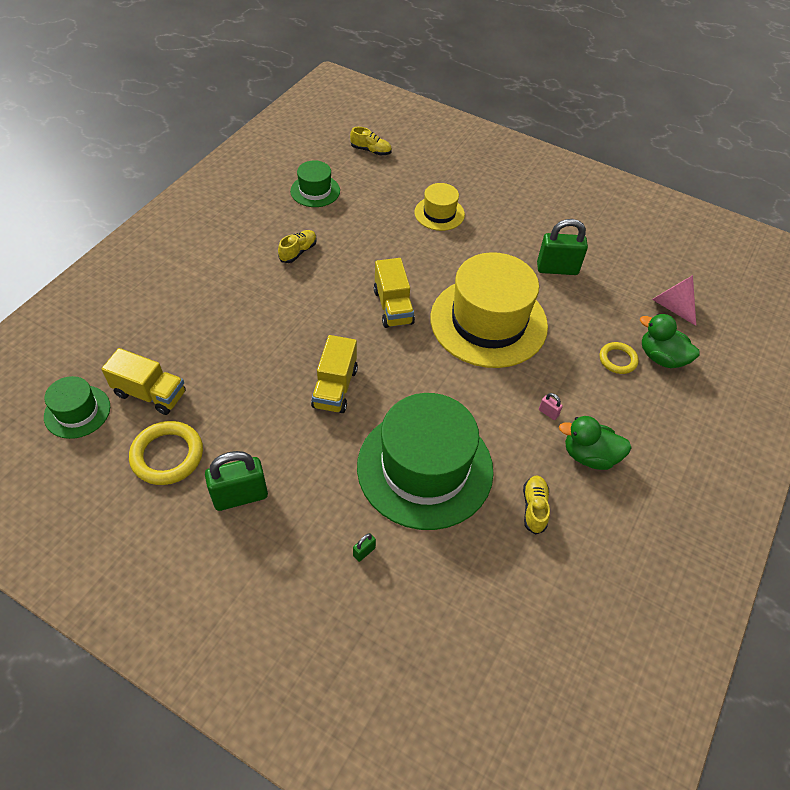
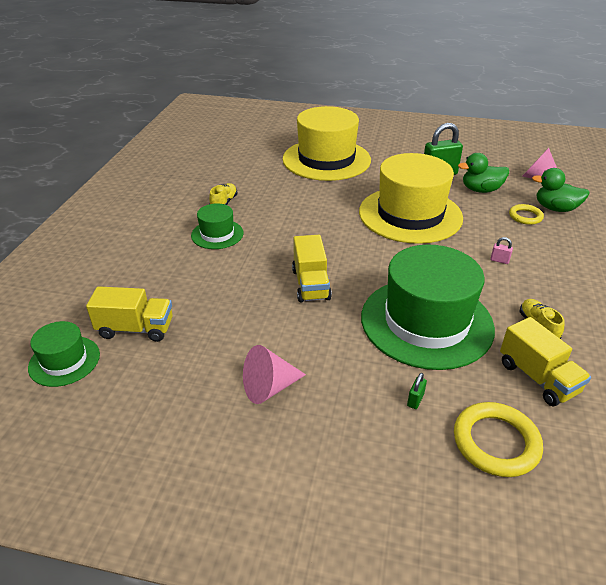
camera: 15 degrees left, 15 degrees down
yellow ring [129,421,203,485] -> yellow ring moved to [454,402,543,477]
green padlock [205,451,268,511] -> pink cone [243,345,306,404]
green hat [290,160,340,207] -> green hat moved to [191,203,244,249]
yellow shoe [350,127,392,155] -> none
yellow truck [374,258,415,328] -> yellow truck moved to [500,317,591,406]
yellow hat [414,183,465,231] -> yellow hat [282,106,371,181], size x2.07
green duck [559,416,632,470] -> green duck moved to [458,153,509,193]

